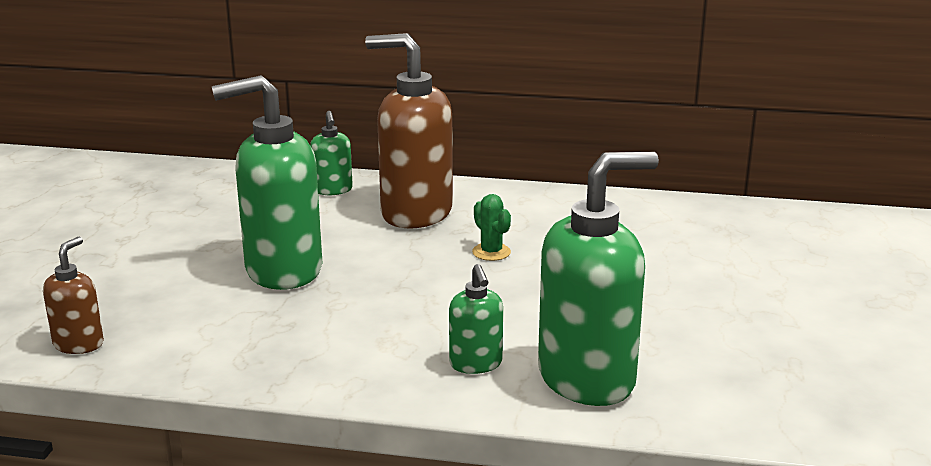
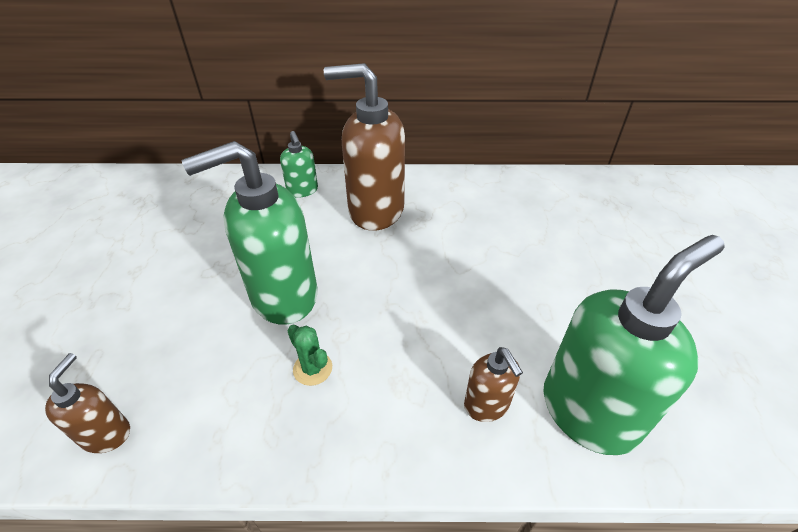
camera: 10 degrees left, 20 degrees up
green soap dispenser [449,264,503,374] -> brown soap dispenser [464,347,523,422]
green cactus [472,194,511,261] -> green cactus moved to [287,325,332,386]

